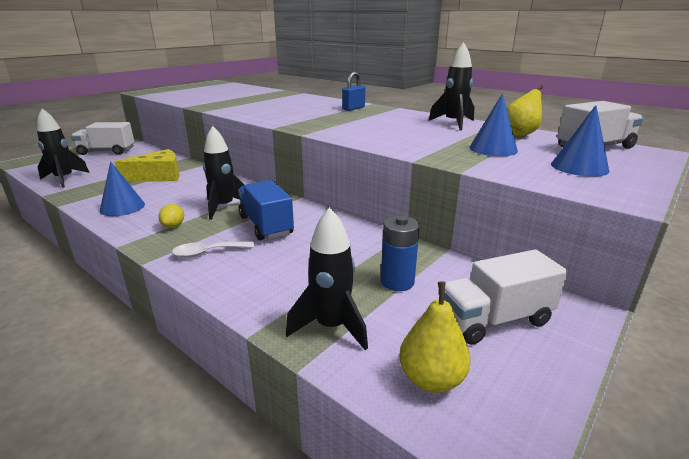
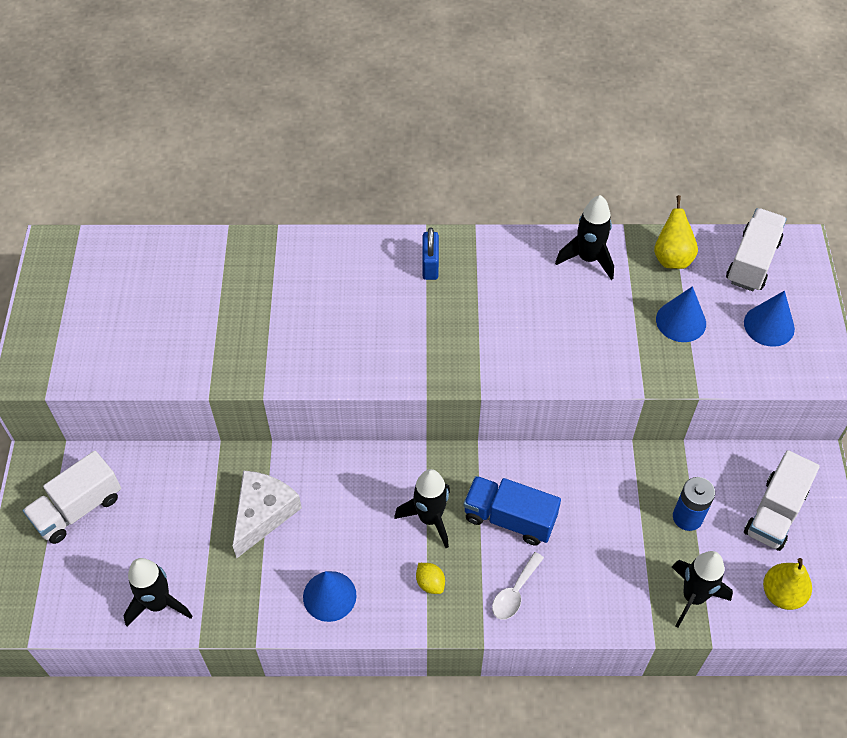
camera: 40 degrees left, 30 degrees up
yellow cheese [115,149,179,182] -> white cheese [232,470,302,558]

